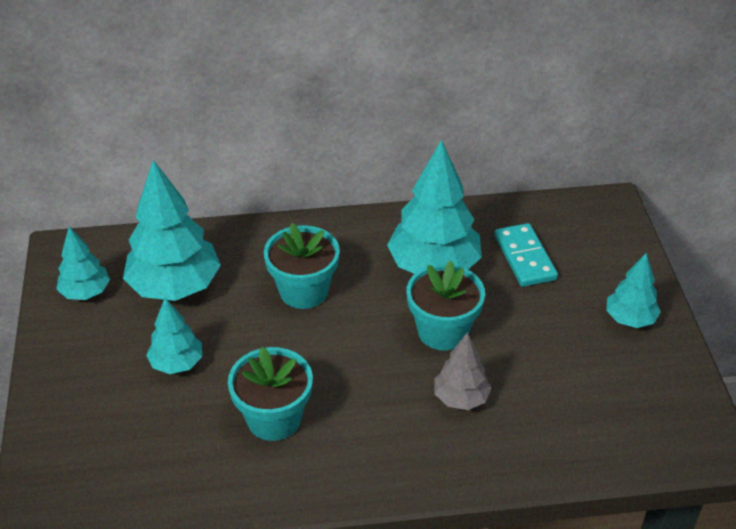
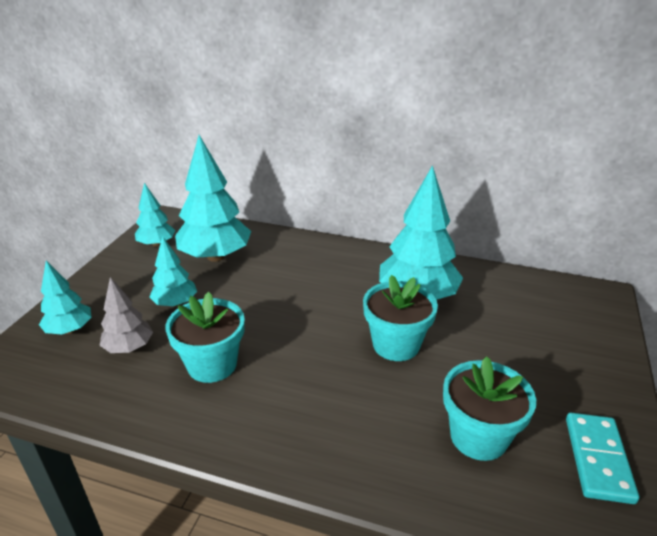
camera: 25 degrees right, 10 degrees down
turquoise flower pot [264,223,340,309] -> turquoise flower pot moved to [443,356,536,461]
grey tree [434,333,491,410] -> grey tree moved to [100,277,153,353]
turquoise domino [494,223,558,287] -> turquoise domino moved to [566,413,639,504]
turquoise tree [606,253,661,328] -> turquoise tree moved to [39,261,91,334]

